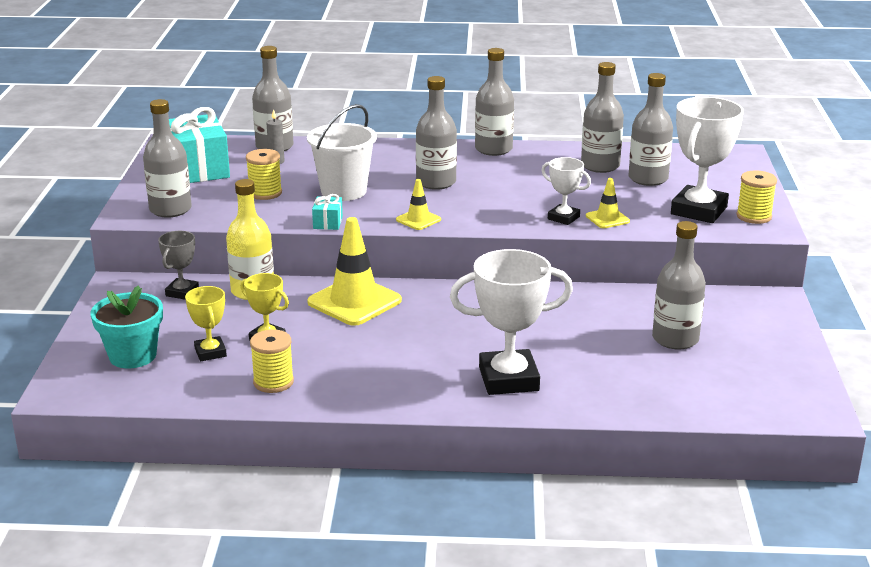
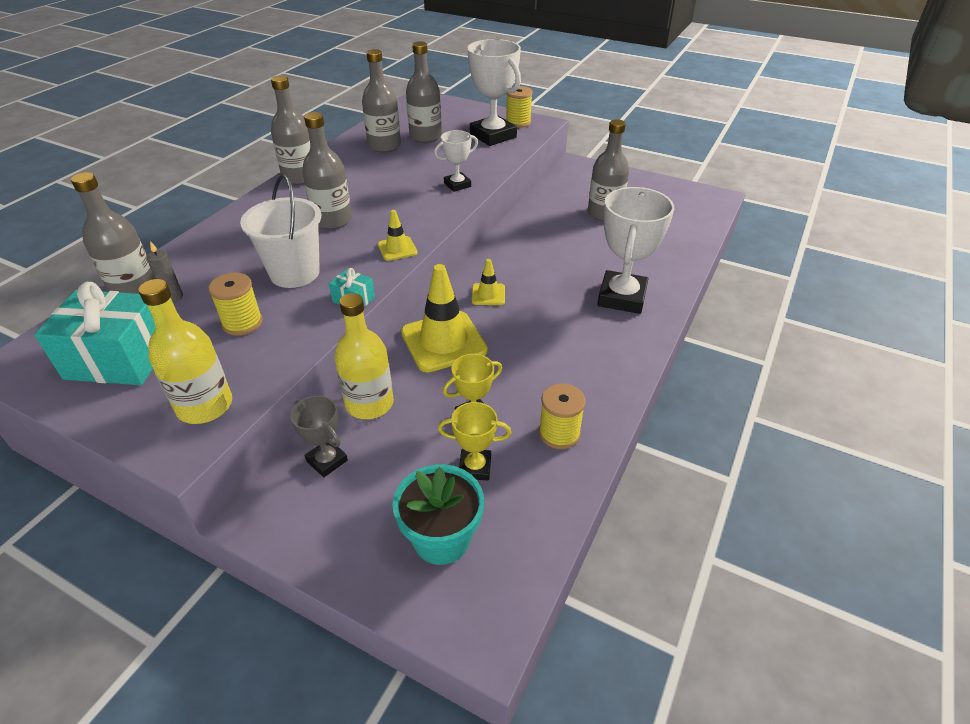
camera: 65 degrees left, 15 degrees up
grey bottle [143,99,192,218] -> yellow bottle [138,279,232,424]
yellow traffic cone [586,178,630,228] -> yellow traffic cone moved to [472,259,505,305]

